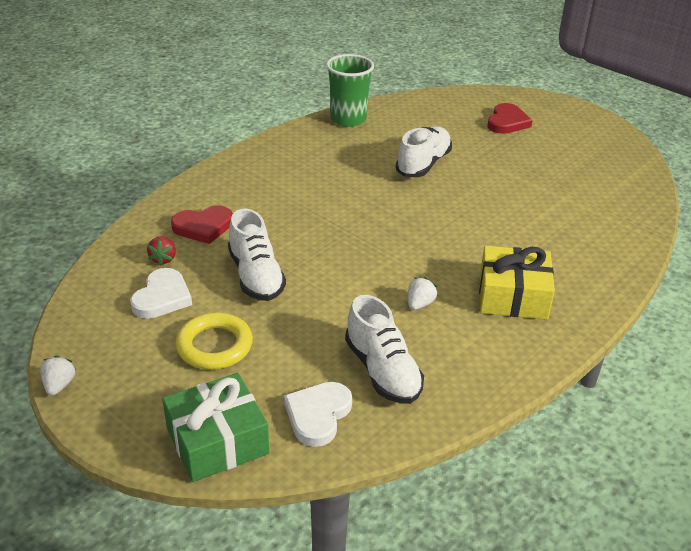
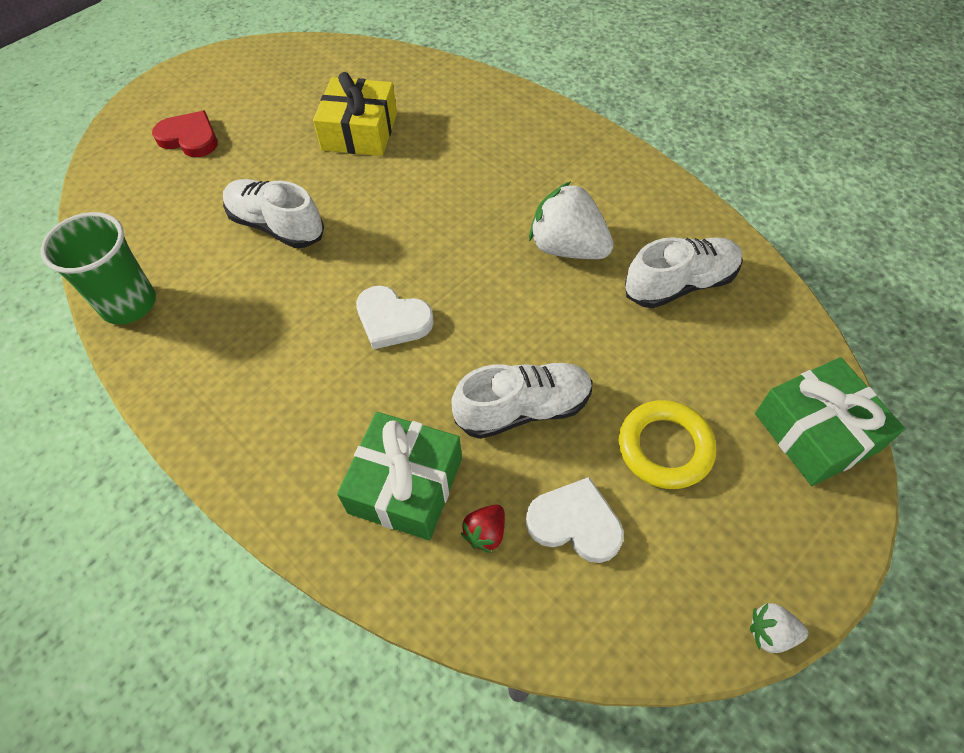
camera: 85 degrees left, 20 degrees up
red strawberry [147,236,176,265] -> red strawberry turned 120 degrees clockwise [461,505,505,553]
red heart [171,205,233,244] -> green gift [337,412,462,540]
white heart [284,382,352,447] -> white heart moved to [356,286,434,350]
white strawberry [408,277,438,310] -> white strawberry [529,181,614,259], size x2.12
yellow gift [479,246,555,320] -> yellow gift moved to [313,72,397,156]

